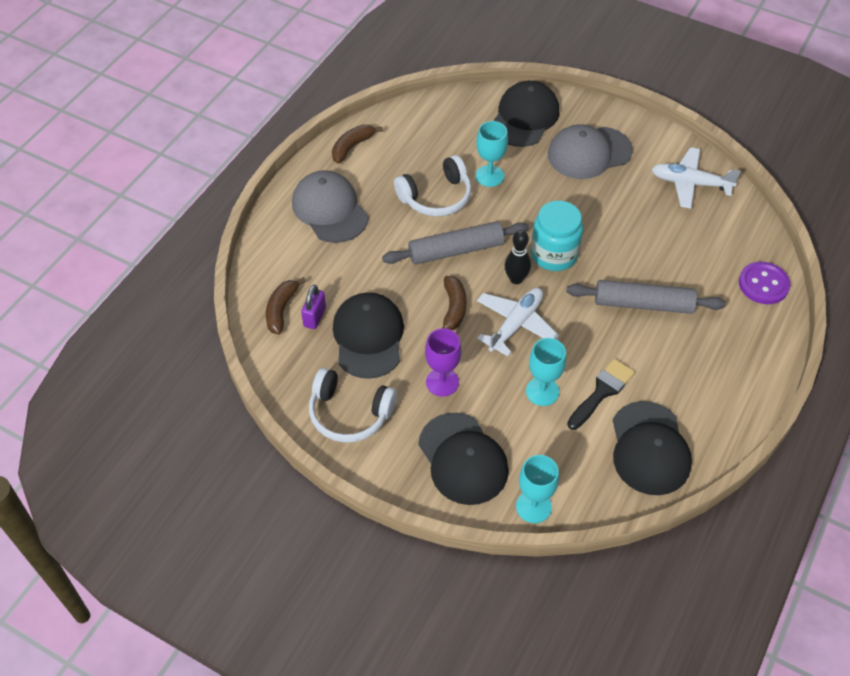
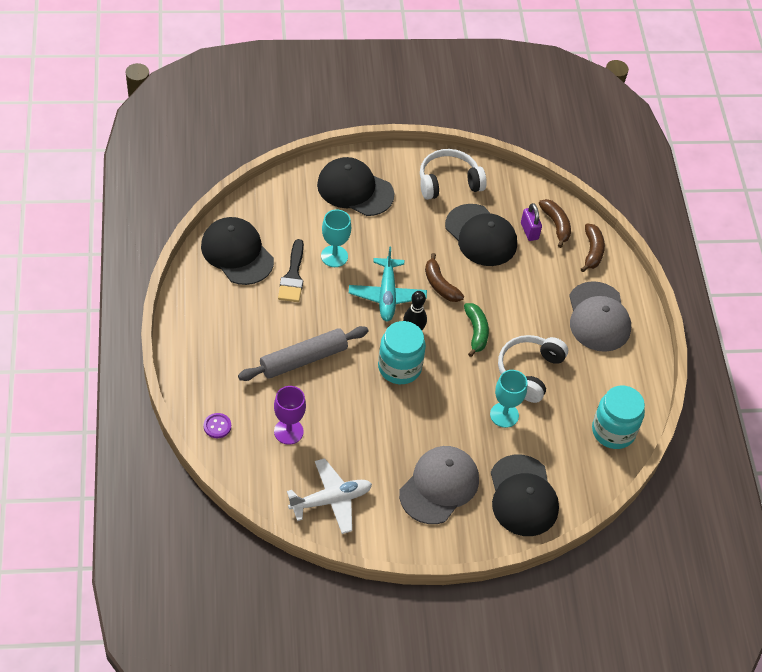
camera: 140 degrees right, 0 degrees up
grey cap [292,170,368,243] -> grey cap turned 60 degrees clockwise [569,281,631,352]
brown banana [332,125,383,163] -> brown banana moved to [581,224,605,272]
grey rolling pin [382,221,529,265] -> green banana [464,303,489,357]
purple goblet [425,328,462,397] -> purple goblet moved to [274,386,306,445]
white plane [477,288,559,356] -> turquoise plane [349,247,427,321]
turquoise goblet [516,455,559,523] -> none
purple button [739,261,791,304] -> purple button [204,413,231,438], size x0.59
none -> turquoise jar [592,386,645,449]

